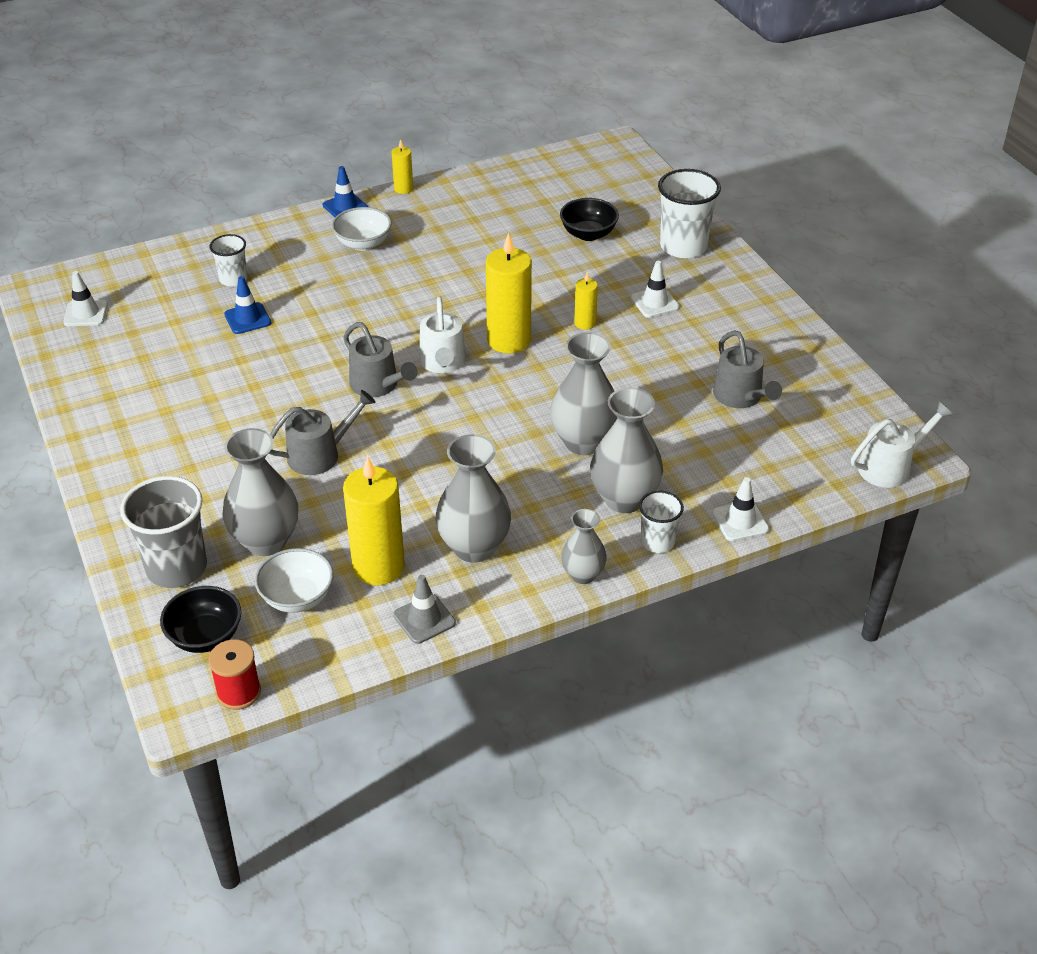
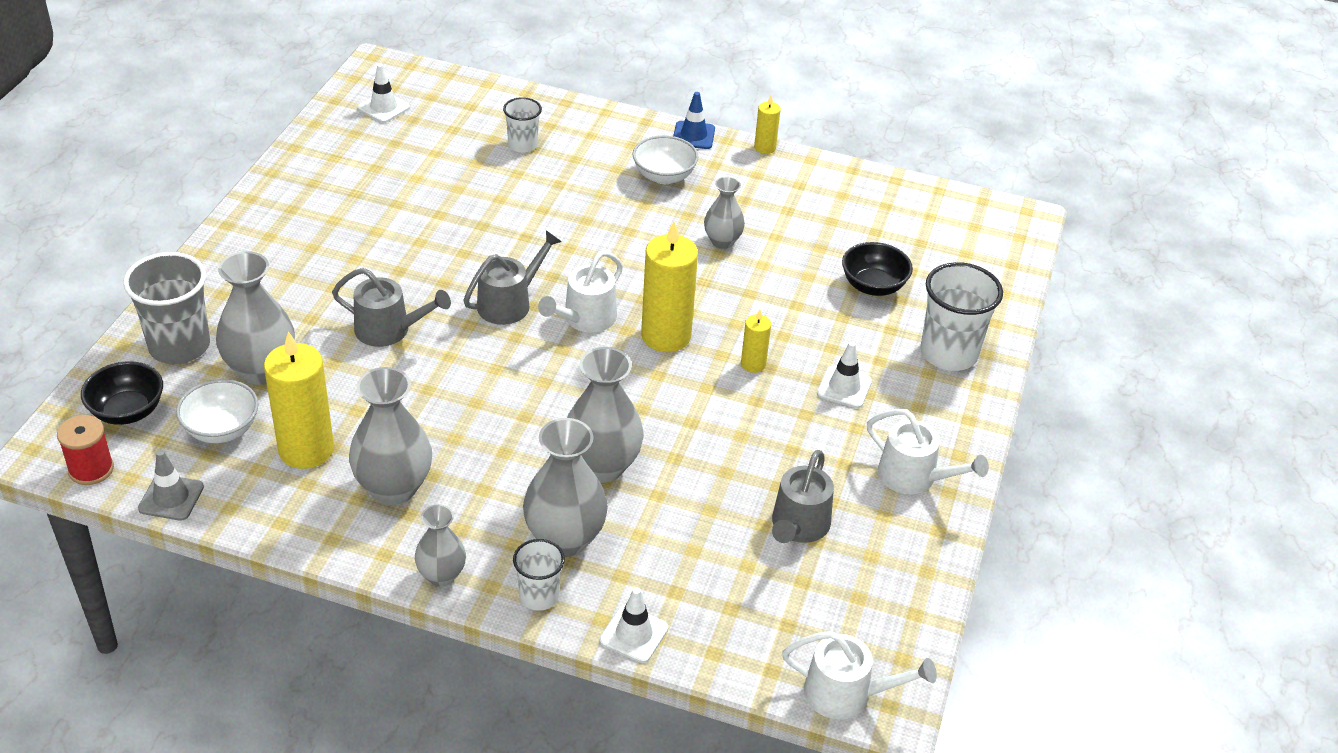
camera: 40 degrees right, 0 degrees up
blue traffic cone [224,276,271,334] -> none
grey watering can [343,322,418,397] -> grey watering can turned 135 degrees counterclockwise [464,230,562,325]
grey traffic cone [393,575,456,644] -> grey traffic cone moved to [138,450,204,521]
none -> grey vase [704,177,745,249]
none -> white watering can [867,409,989,494]

